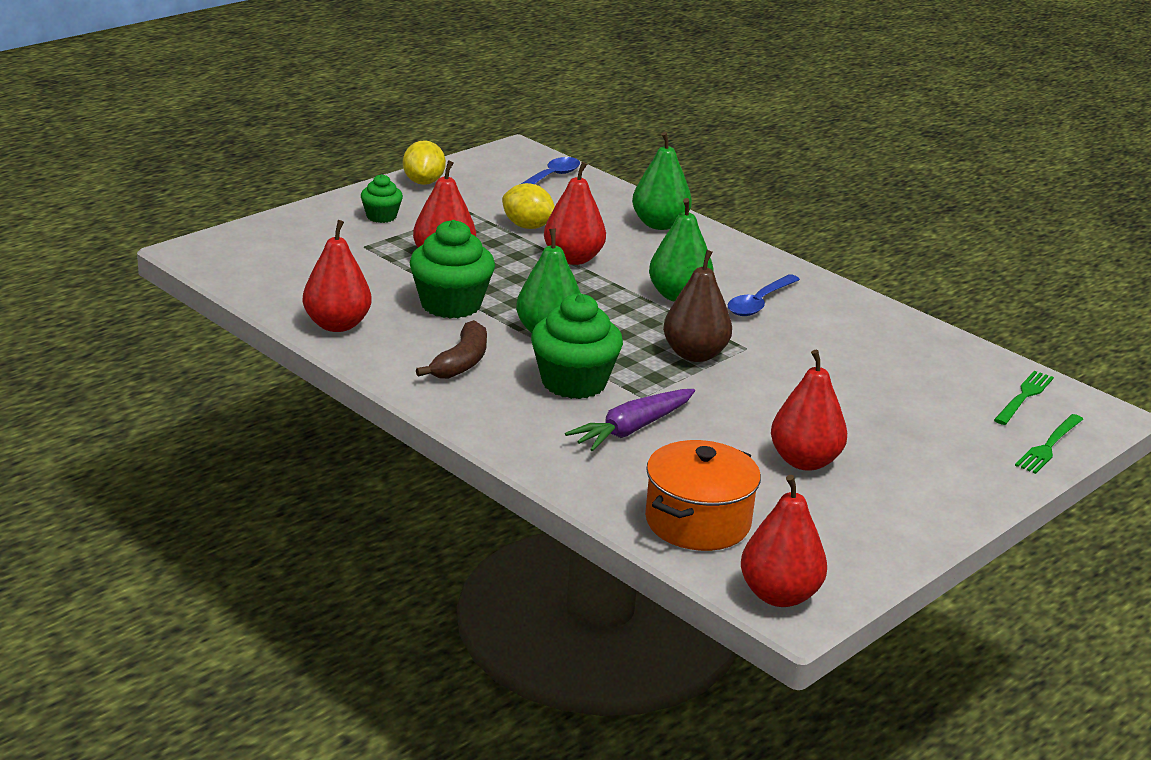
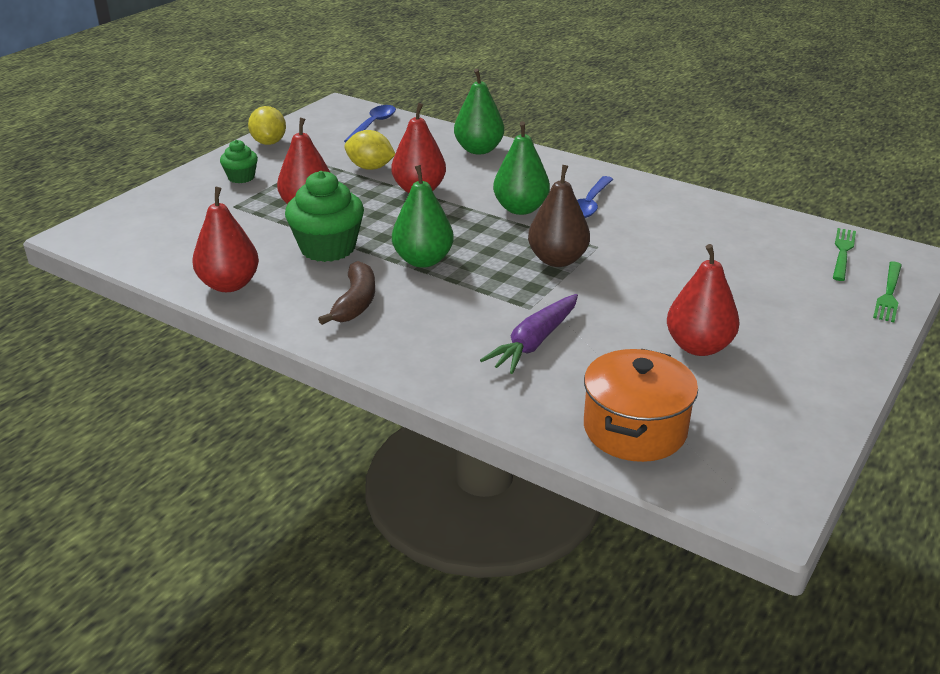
camera: 10 degrees left, 5 degrees up
green cupcake [531,293,623,399] -> none
red pear [741,475,827,607] -> none

